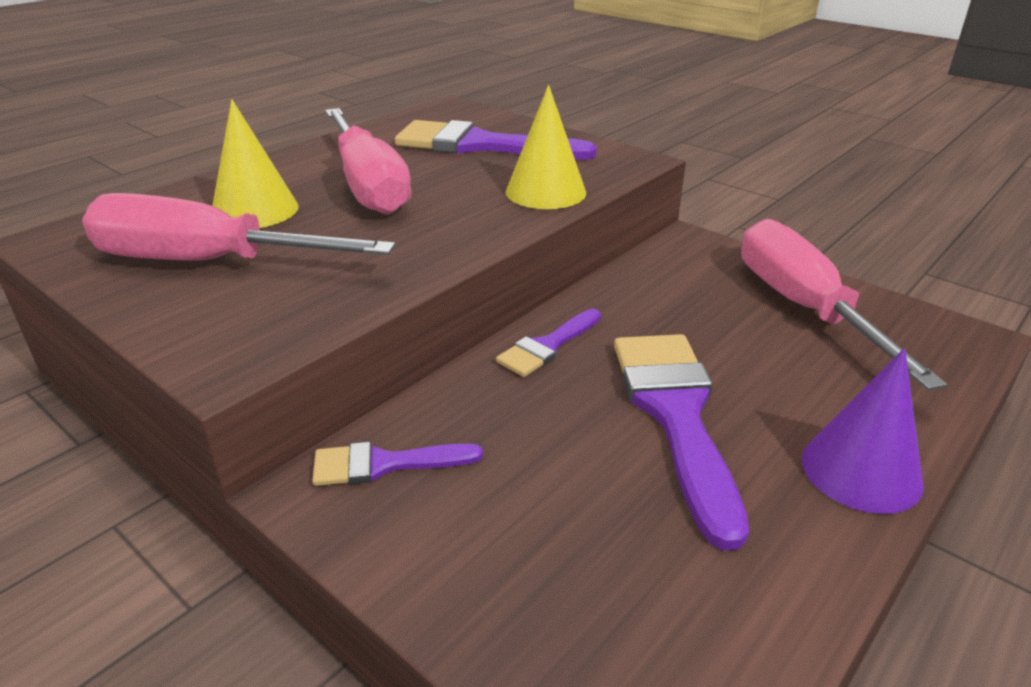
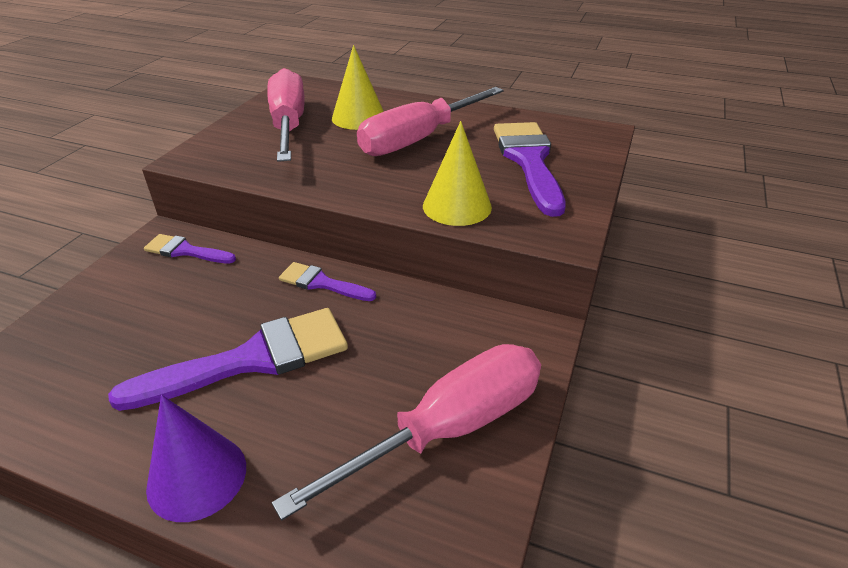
camera: 70 degrees right, 5 degrees up
purple brush [312,442,483,486] -> purple brush turned 45 degrees counterclockwise [144,234,236,264]

